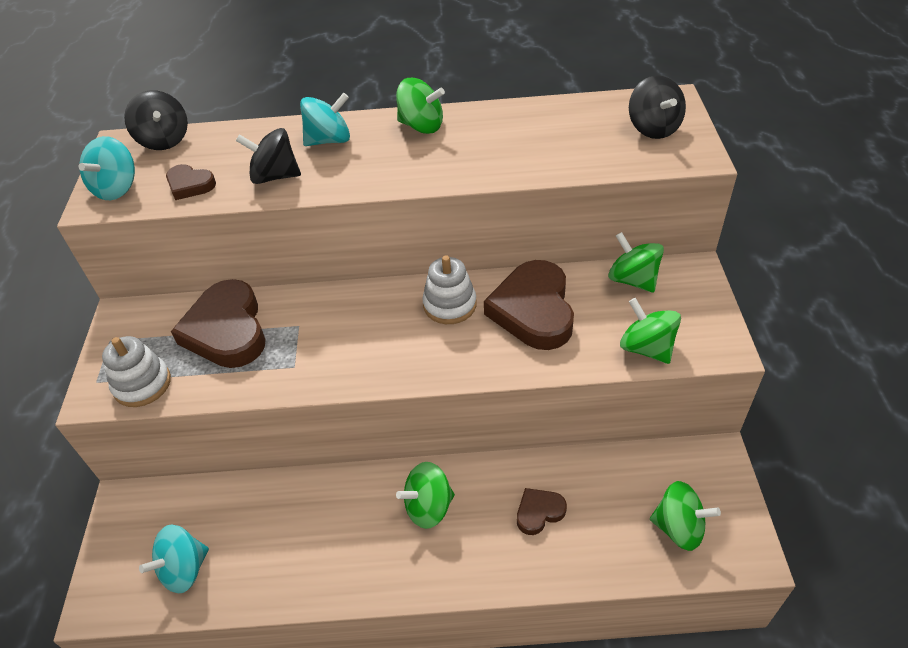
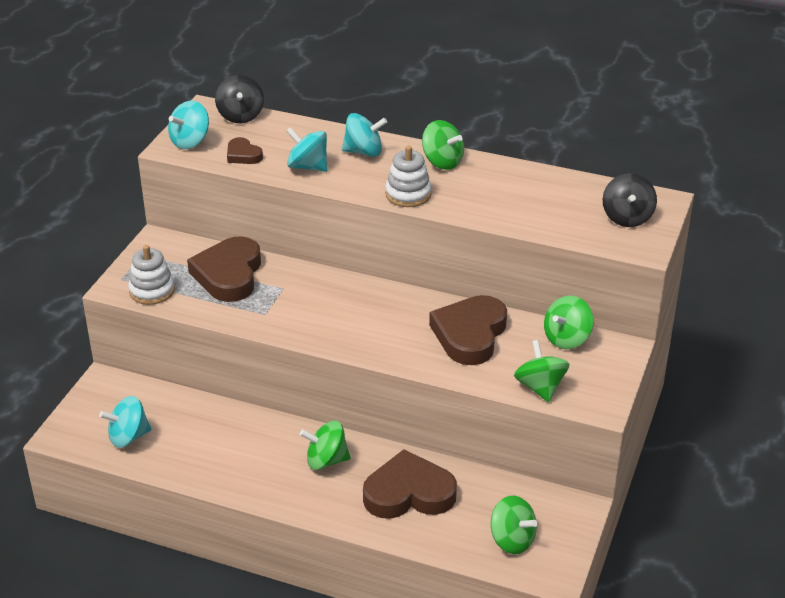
camera: 20 degrees right, 10 degrees down
black spinning top [236,128,301,184] -> turquoise spinning top [286,127,328,172]
white stacking toy [422,255,476,324] -> white stacking toy moved to [385,146,432,207]
brown heart [517,488,567,535] -> brown heart [363,449,457,519], size x2.02
green spinning top [608,232,664,293] -> green spinning top turned 120 degrees counterclockwise [544,296,593,349]

